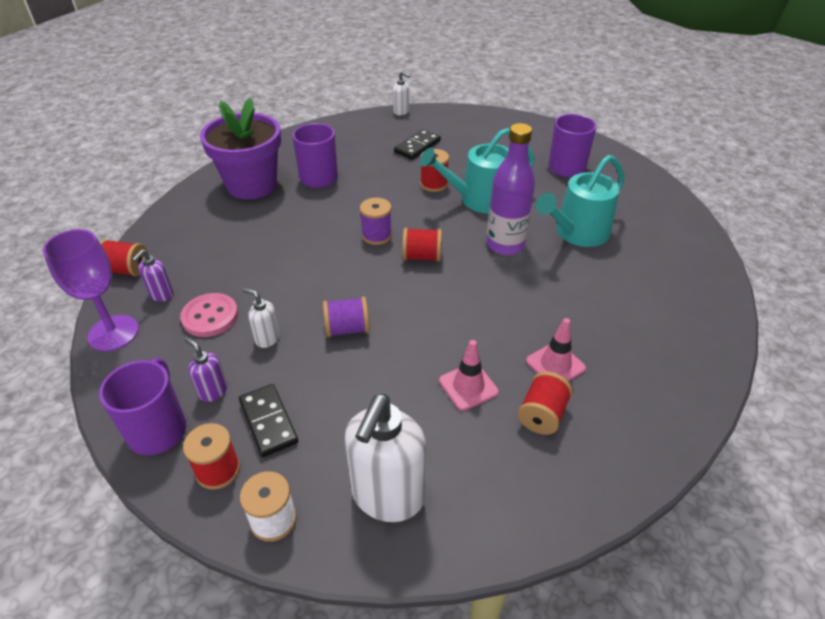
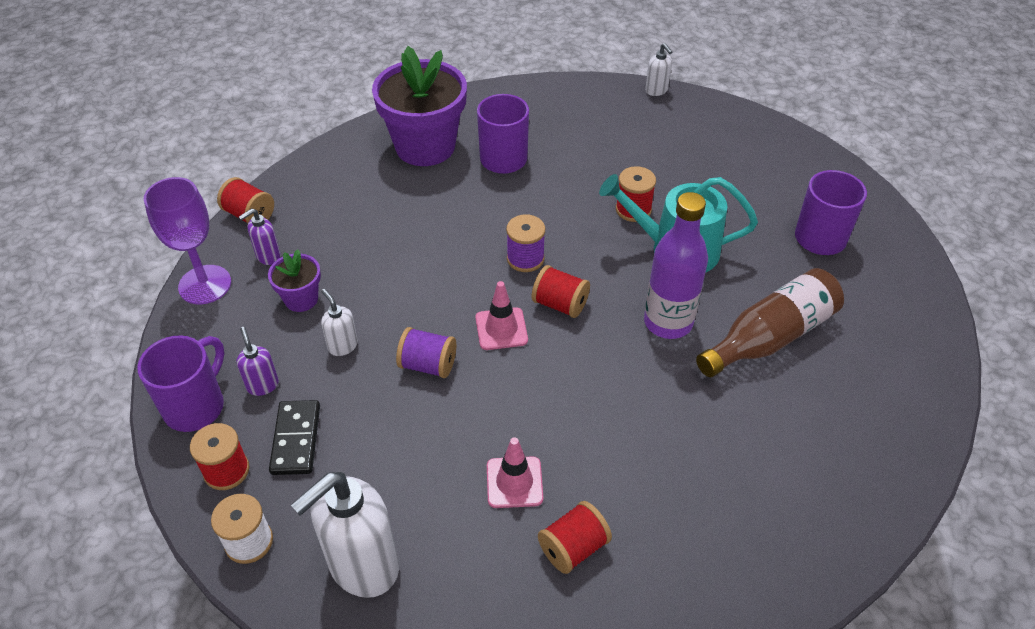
camera: 25 degrees right, 5 degrees up
pink button [180,293,238,337] -> purple flower pot [268,249,321,312]
black domino [394,129,441,160] -> none
pink traffic cone [526,318,586,382] -> pink traffic cone moved to [475,281,528,350]
turquoise watering can [536,155,624,247] -> brown bottle [696,268,844,377]

